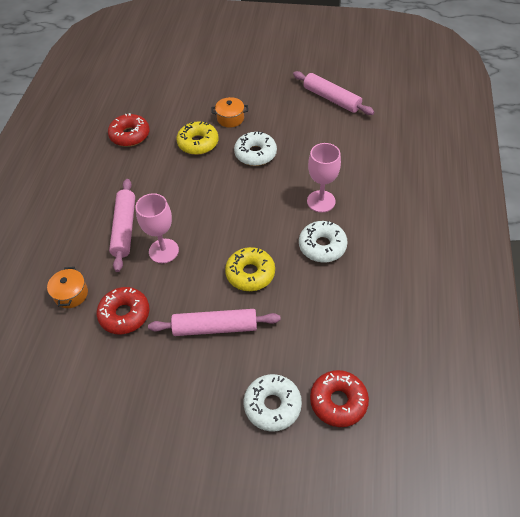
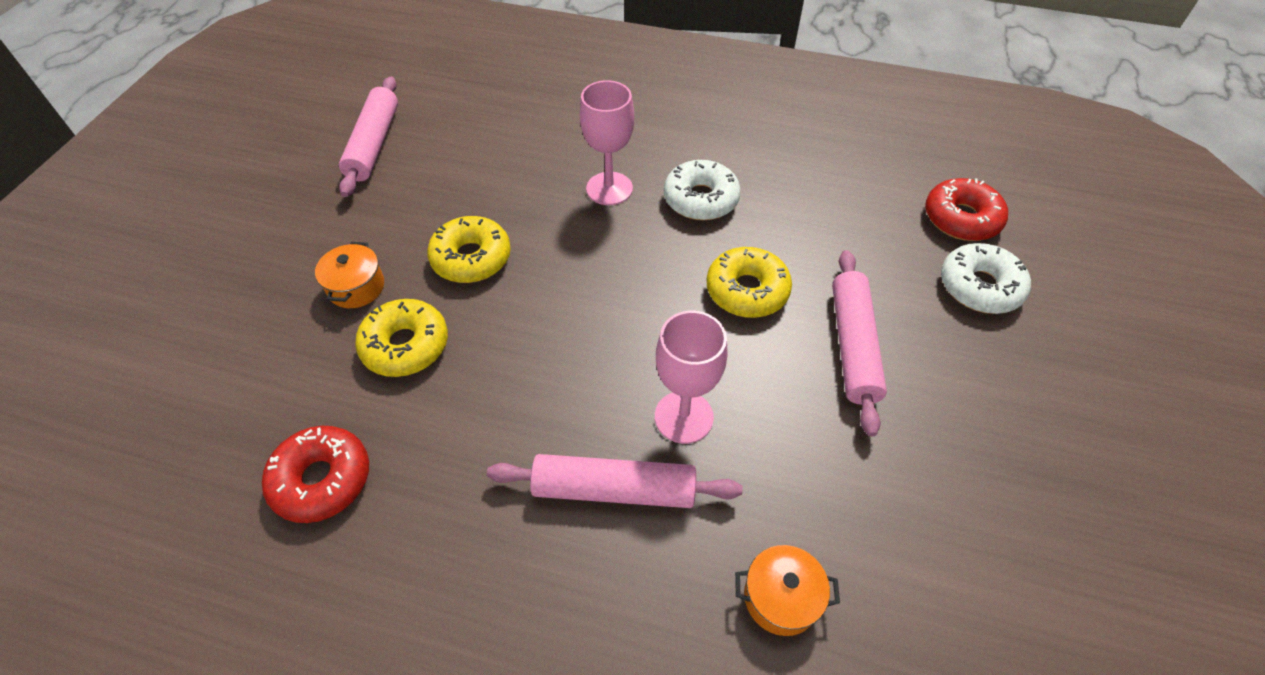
camera: 85 degrees left, 0 degrees up
red donut [97,287,150,335] -> none
white donut [234,131,277,166] -> yellow donut [427,216,511,283]
pink rolling pin [293,71,374,115] -> pink rolling pin turned 45 degrees counterclockwise [339,77,398,197]

